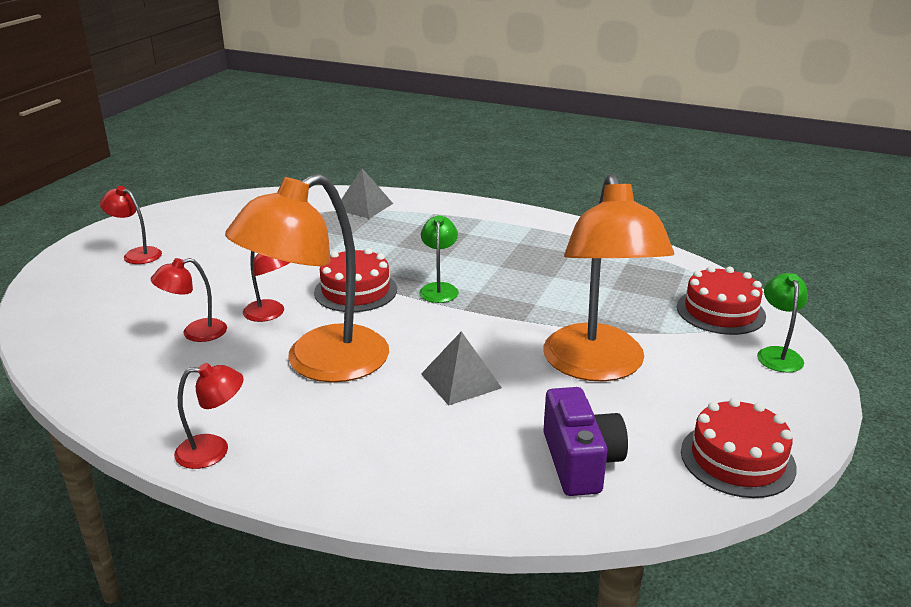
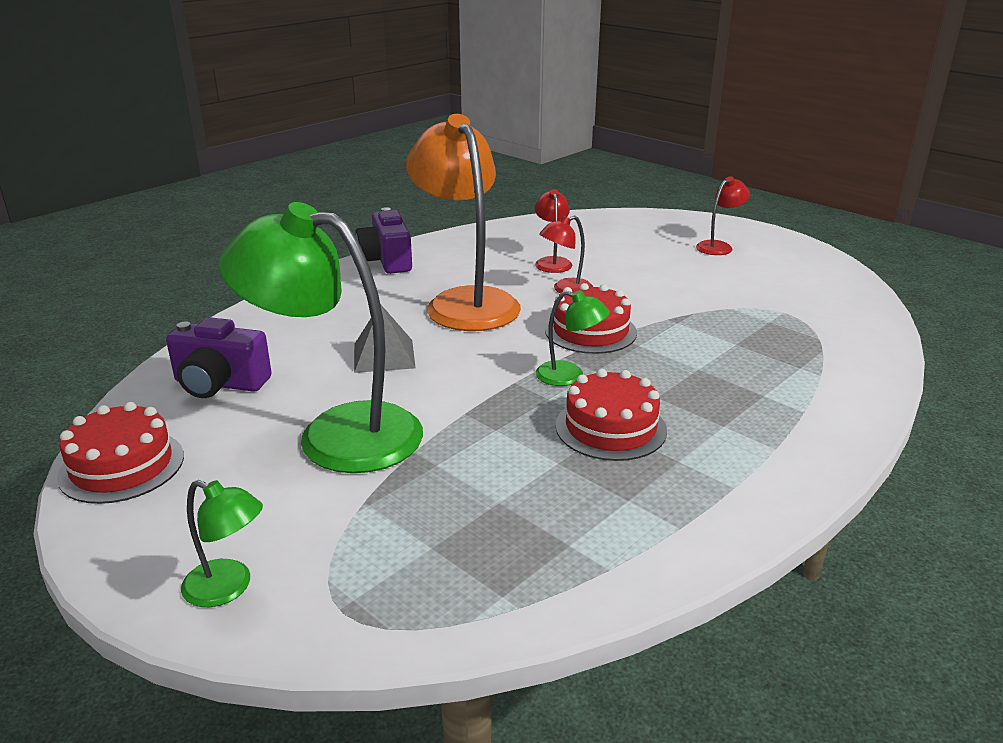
camera: 110 degrees right, 0 degrees up
red lamp [174,363,244,469] -> purple camera [355,207,412,274]
grey pyramid [341,168,393,218] -> none
orange lamp [543,174,674,382] -> green lamp [219,202,423,473]
red cake [677,266,766,335] -> red cake moved to [556,369,667,461]

